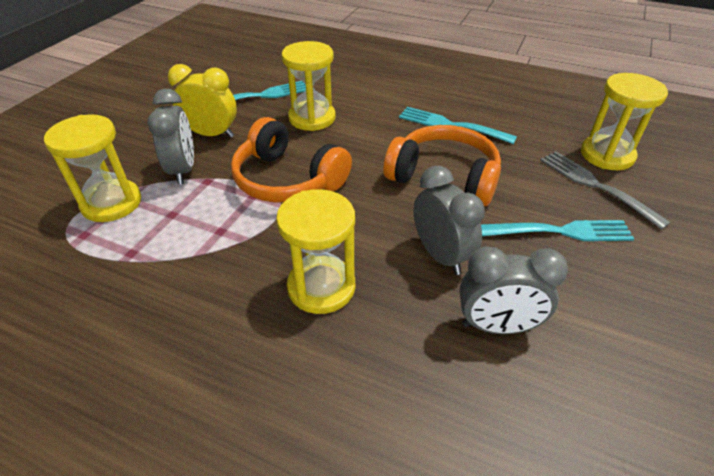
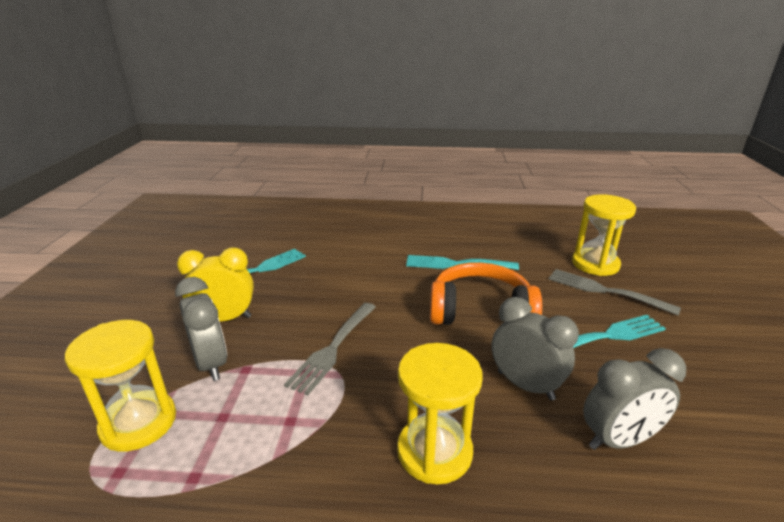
camera: 20 degrees left, 15 degrees down
orange headphones [231,117,352,203] -> grey fork [284,303,376,395]
yellow hourglass [281,41,336,131] -> none

